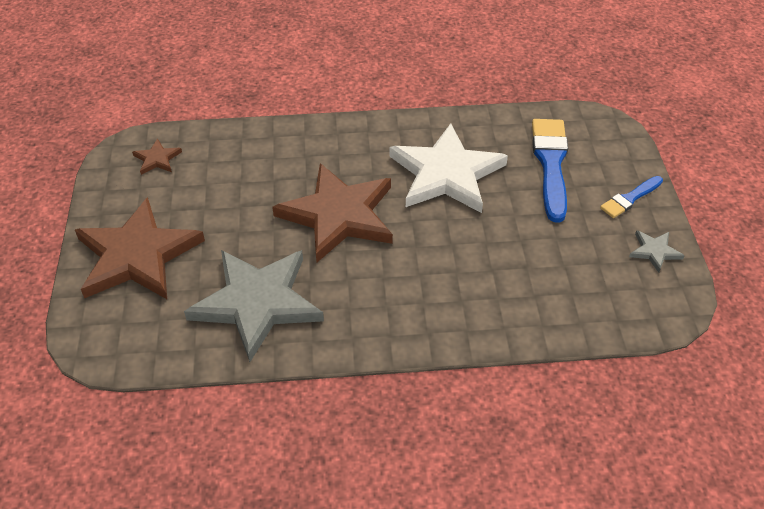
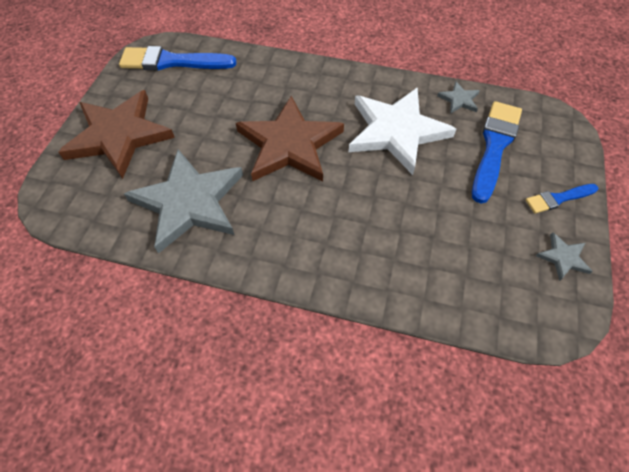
camera: 20 degrees right, 10 degrees up
brown star [132,138,182,175] -> blue brush [119,46,237,70]
none -> grey star [437,81,480,114]

